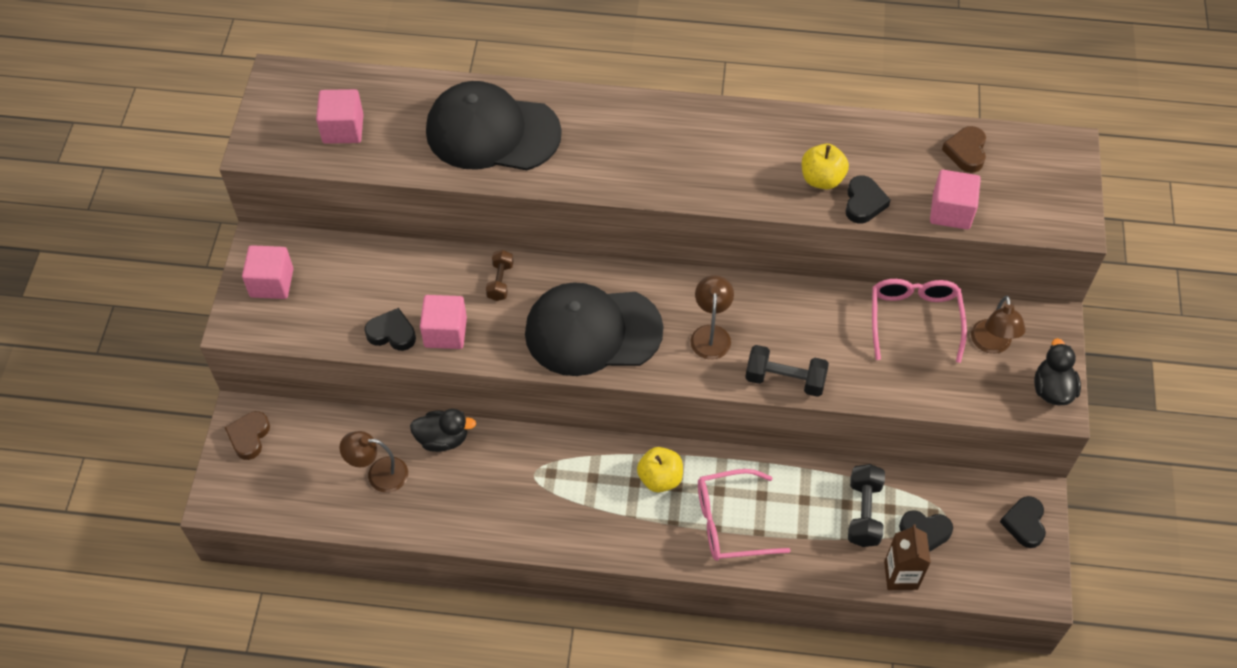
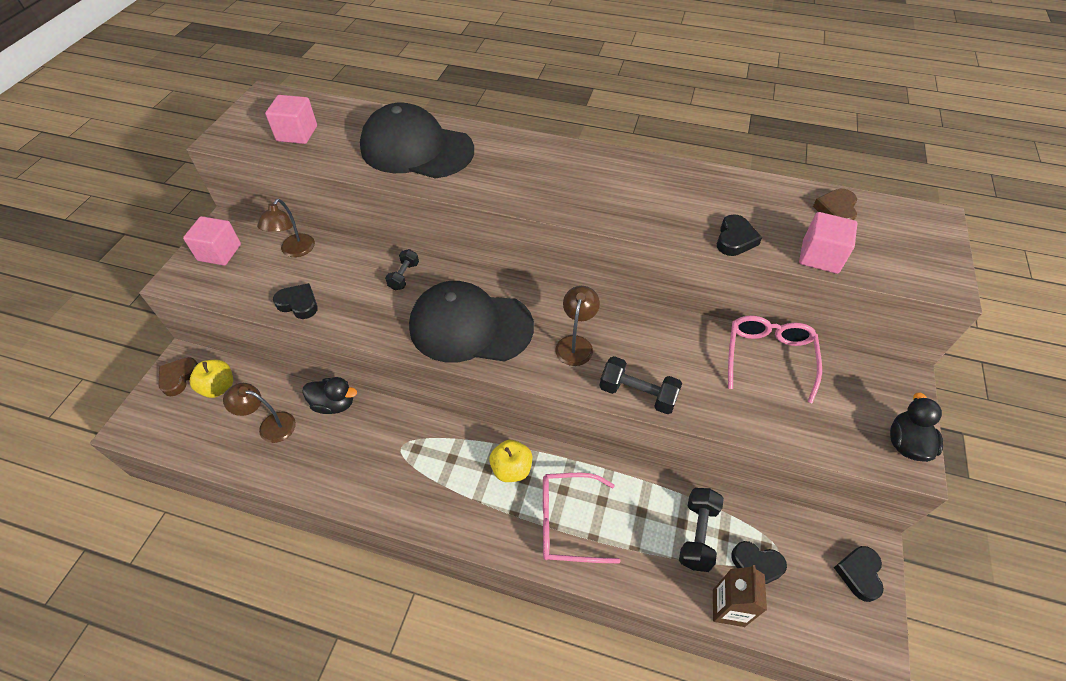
camera: 10 degrees right, 5 degrees down
pink cube [420,295,467,349] -> none
brown dumbbell [486,250,514,301] -> black dumbbell [385,249,419,290]
yellow apple [802,144,849,189] -> yellow apple moved to [190,360,233,398]
brown lamp [971,296,1026,354] -> brown lamp moved to [257,199,315,257]

